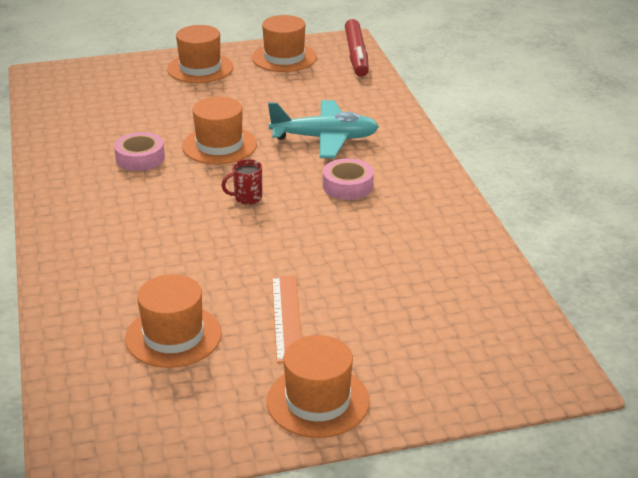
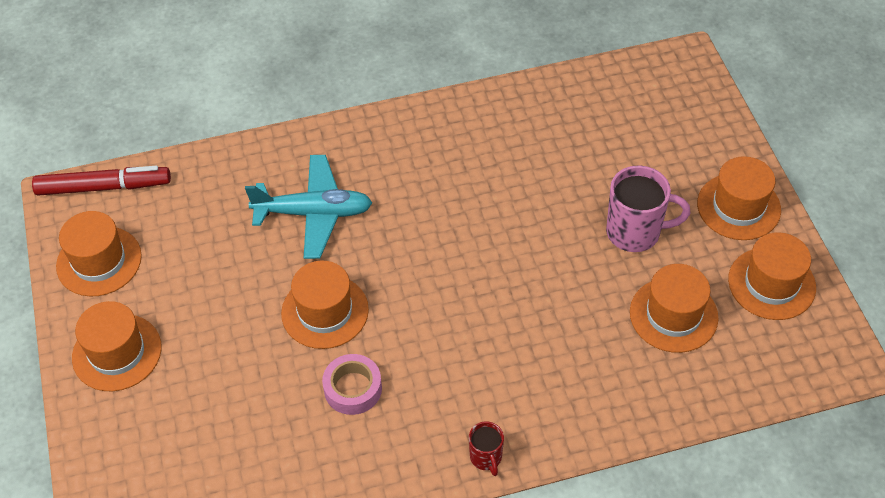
camera: 90 degrees left, 20 degrees up
red mug [221,159,262,205] -> red mug moved to [469,421,504,476]
turquoise plane [268,100,379,158] -> turquoise plane turned 90 degrees clockwise [245,155,372,259]
orange ruler [272,276,302,363] -> pink mug [606,165,690,252]
pink tape [323,158,374,200] -> none
none -> orange hat [728,232,816,320]

